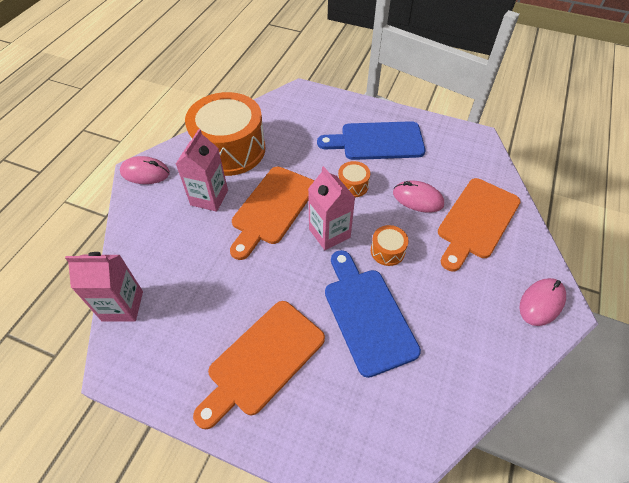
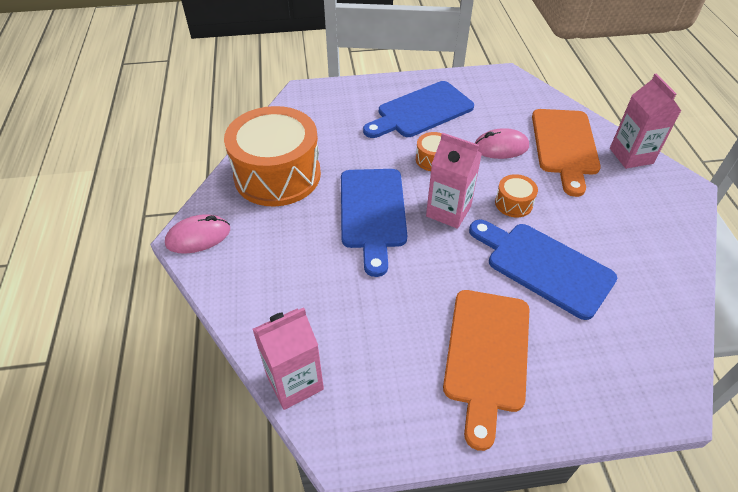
camera: 30 degrees left, 5 degrees down
pink carton [176,129,228,212] -> pink carton moved to [610,74,681,169]
orange cutting board [230,167,314,260] -> blue cutting board [341,169,408,277]
pink mouse [519,278,566,326] -> none

